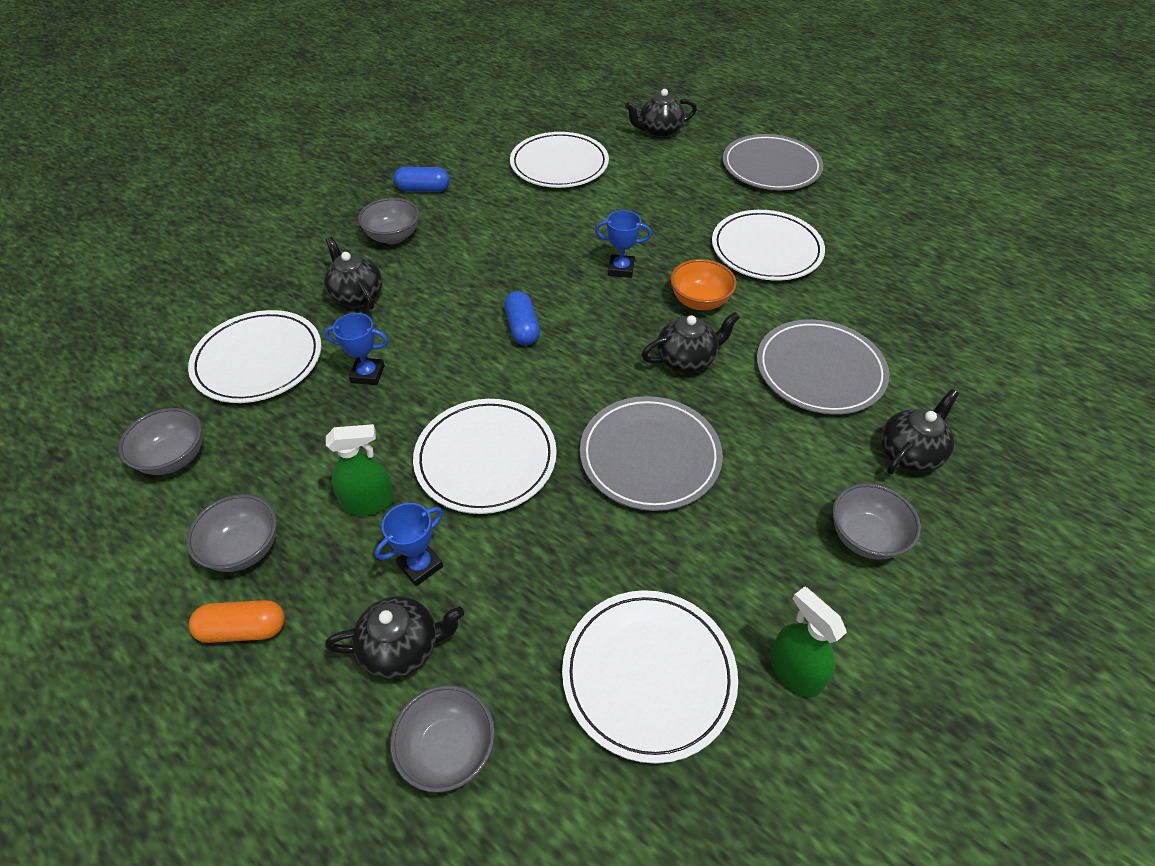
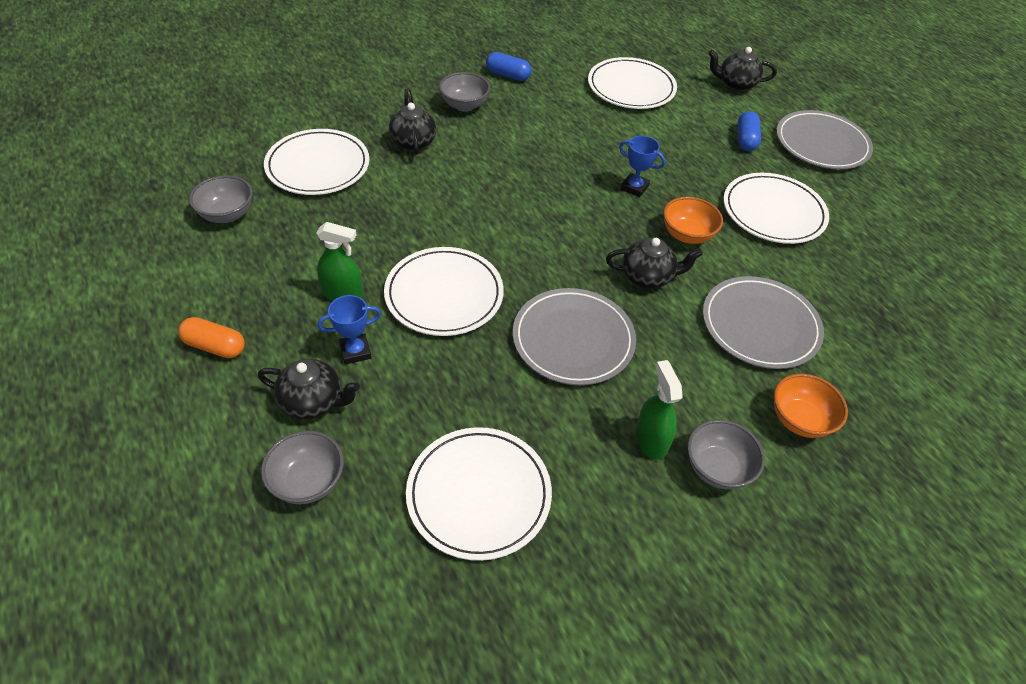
camera: 20 degrees right, 0 degrees up
grey bowl [186,494,277,572] -> none
blue trophy [324,313,388,385] -> none
blue capsule [504,291,540,345] -> blue capsule moved to [738,111,761,151]
green spray bottle [770,587,847,697] -> green spray bottle moved to [635,360,683,459]
black teapot [881,389,959,474] -> orange bowl [774,374,848,438]

